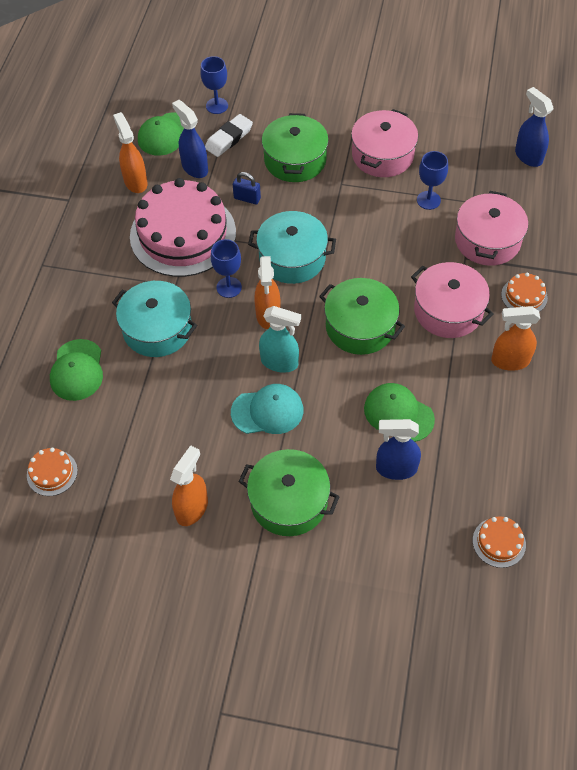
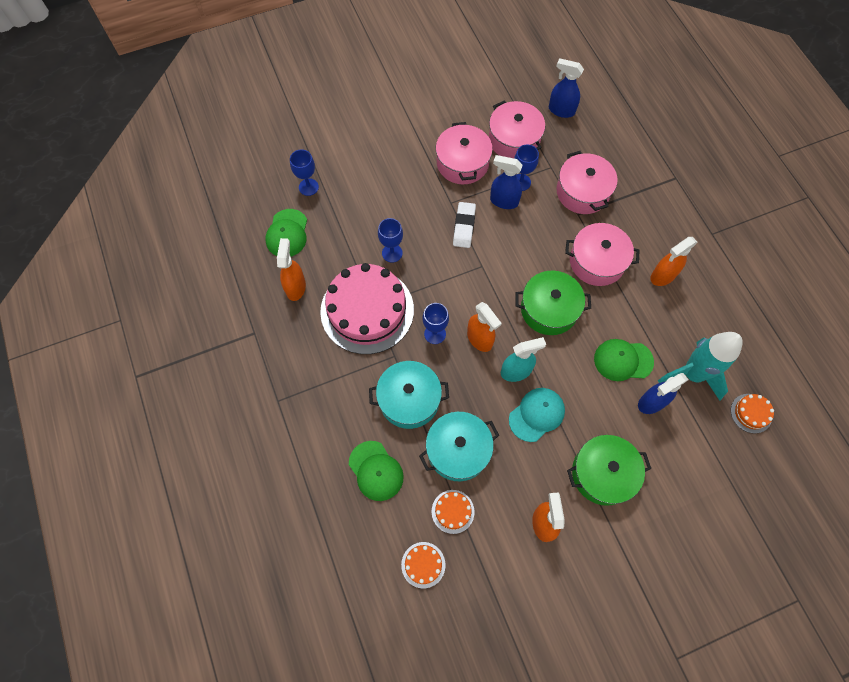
camera: 35 degrees left, 10 degrees up
orange spray bottle [113,112,148,193] -> orange spray bottle turned 60 degrees clockwise [277,238,306,301]
blue spray bottle [172,100,208,178] -> blue spray bottle moved to [490,155,523,209]
white eraser [205,114,253,157] -> white eraser moved to [453,202,476,248]
blue padlock [233,172,261,205] -> blue goblet [378,218,403,263]
turquoise pot [248,211,336,284] -> turquoise pot moved to [419,412,499,481]
green pot [262,113,329,182] -> none
orange cake [501,273,548,312] -> orange cake moved to [432,490,475,534]
none -> pink pot [489,100,545,158]
none -> turquoise rocket [658,332,743,401]

